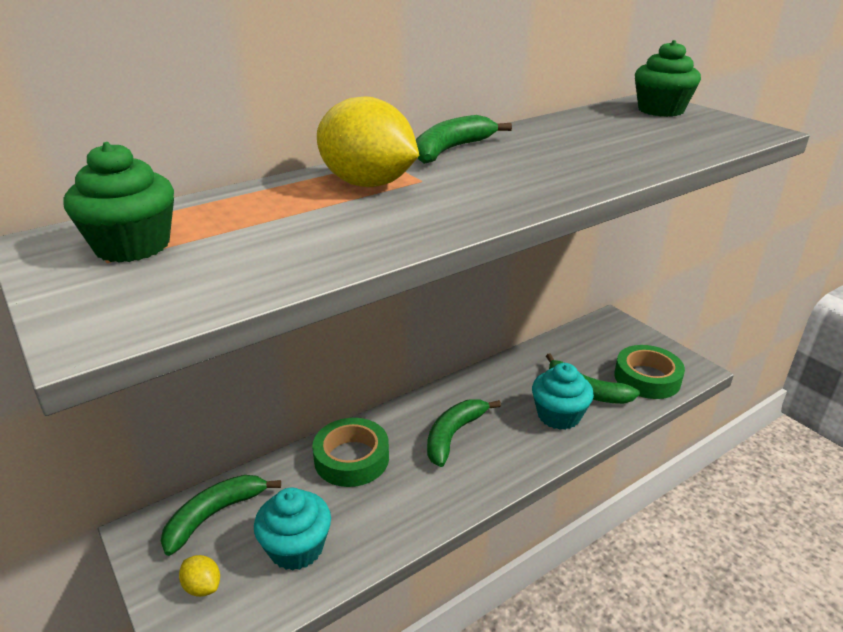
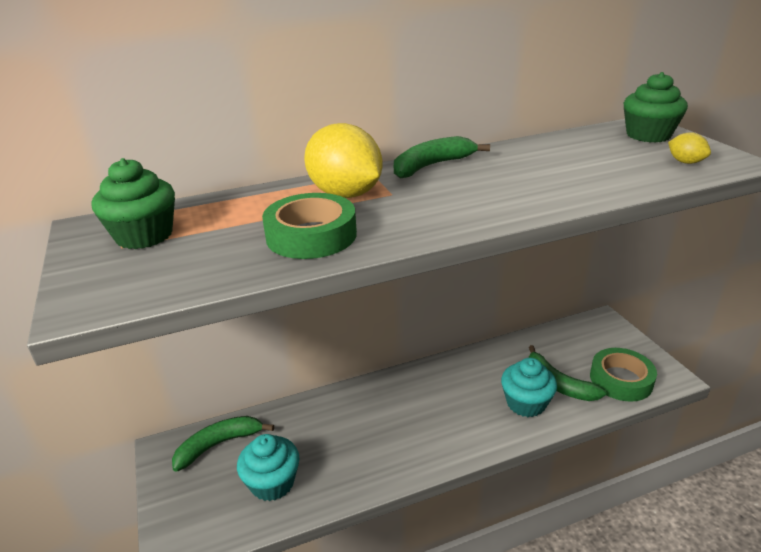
camera: 15 degrees right, 0 degrees up
yellow lemon [179,555,220,597] -> yellow lemon moved to [668,132,711,164]
green tape [312,418,389,487] -> green tape moved to [262,193,357,259]
green banana [427,399,501,467] -> none

